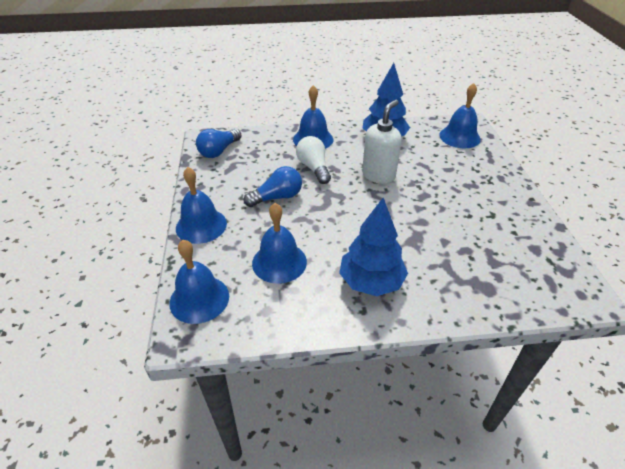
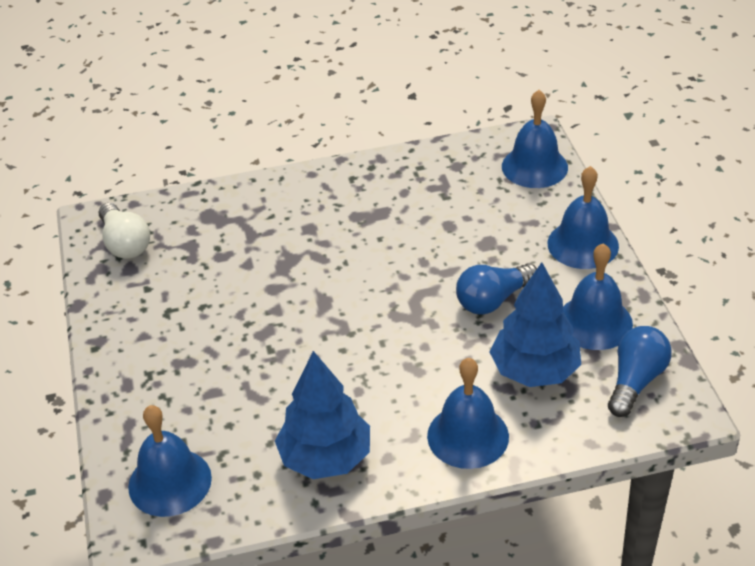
camera: 175 degrees right, 0 degrees up
blue bell [252,203,307,284] -> blue bell moved to [563,243,633,350]
white light bulb [296,136,331,184] -> white light bulb moved to [99,203,150,259]
blue tree [339,198,408,296] -> blue tree moved to [490,262,581,387]
white soap dispenser [362,100,402,184] -> none

